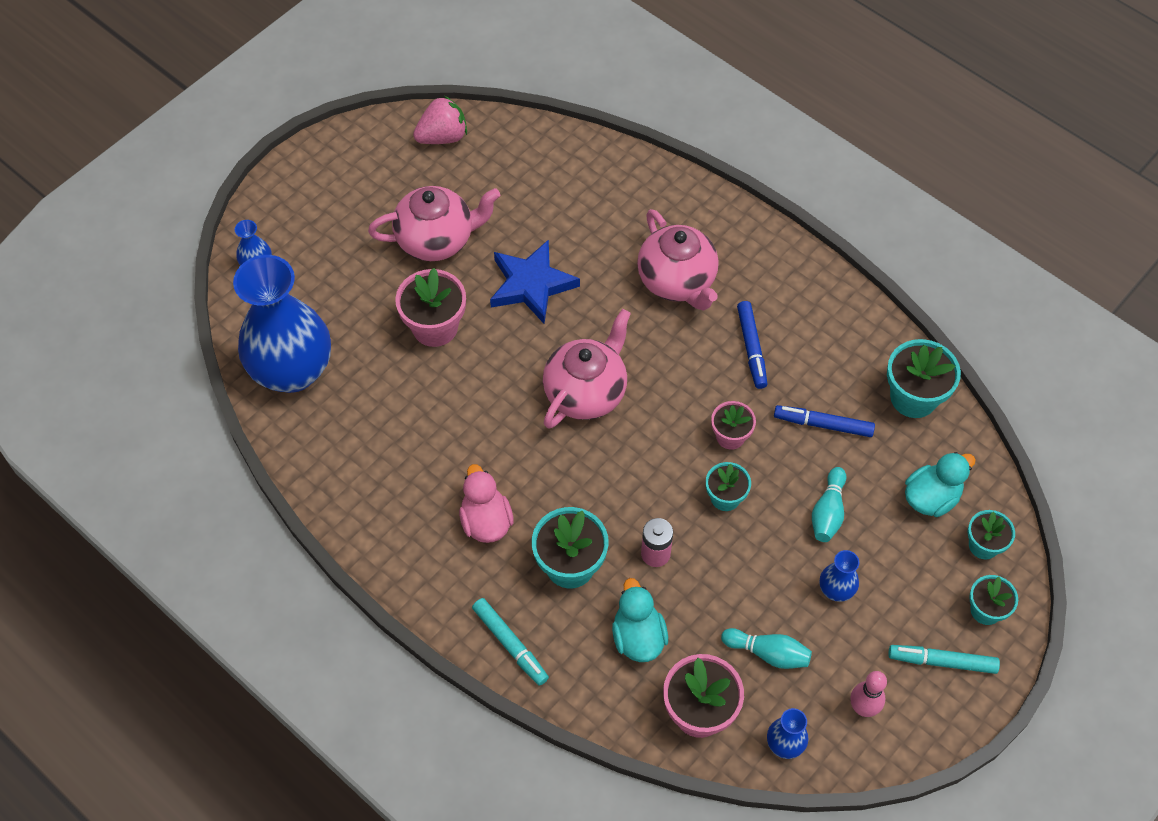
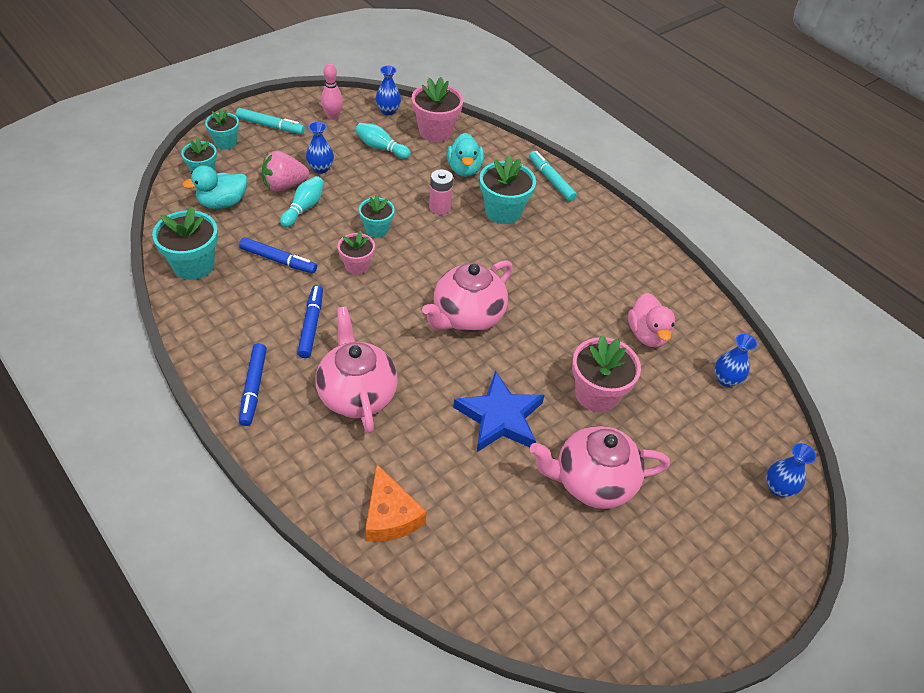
camera: 175 degrees left, 10 degrees down
blue vase [233,255,331,393] -> blue vase [715,334,757,387], size x0.40
pink strawberry [413,96,467,144] -> pink strawberry moved to [262,151,309,192]
pink duck [459,464,514,543] -> pink duck moved to [628,293,675,348]
none -> blue marker [239,343,267,426]
none -> orange cheese [365,464,426,542]

